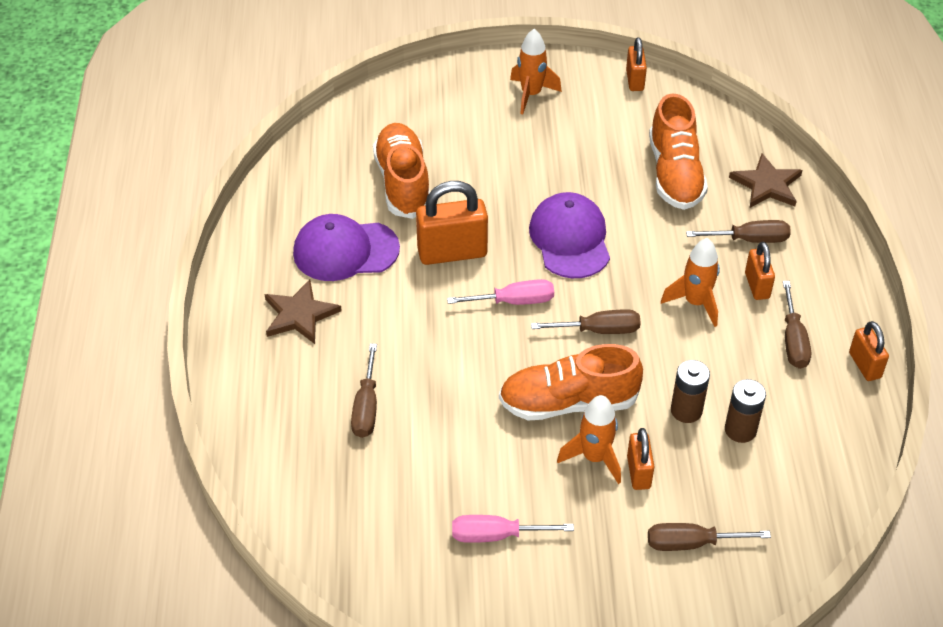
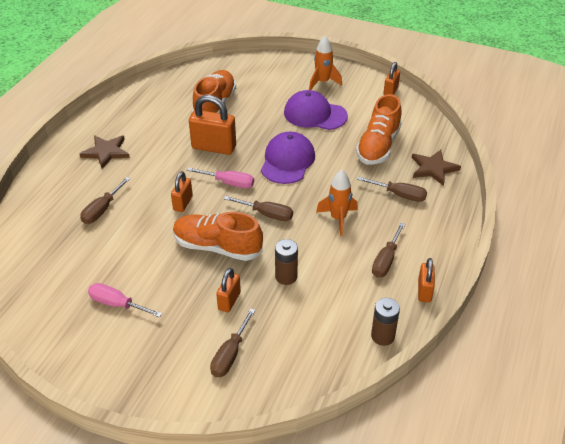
camera: 25 degrees right, 5 degrees down
purple cap [293,214,400,281] -> purple cap moved to [284,90,348,130]
orange rocket [557,395,621,484] -> none
brown screwdriver [648,523,771,551] -> brown screwdriver turned 90 degrees counterclockwise [210,309,256,377]
brown battery [725,379,766,443] -> brown battery moved to [371,298,400,346]
orange padlock [745,242,775,300] -> orange padlock moved to [171,171,193,212]

